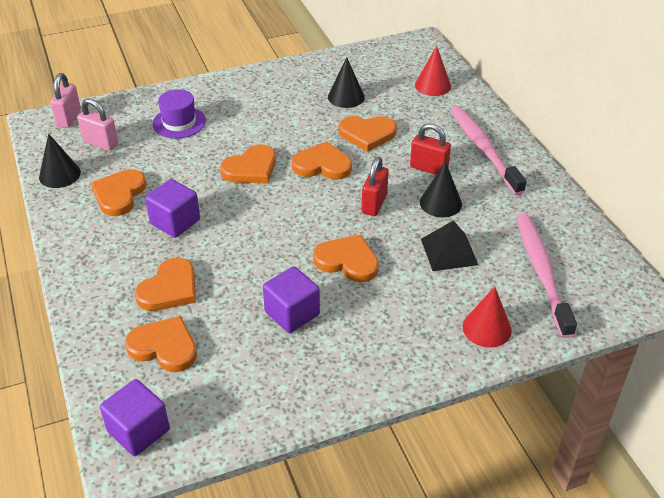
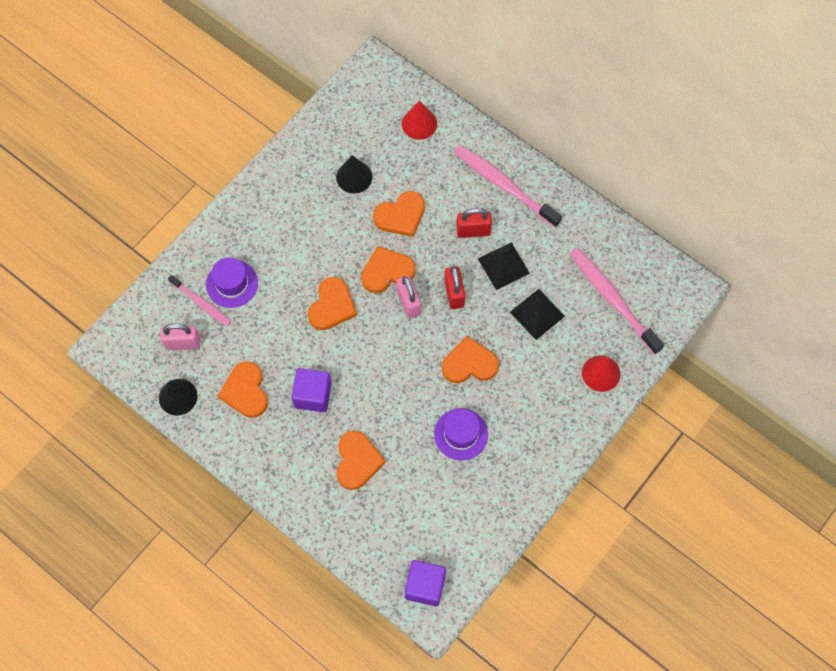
camera: 30 degrees left, 25 degrees up
pink padlock [50,73,81,128] -> pink padlock moved to [396,276,421,319]
orange heart [125,316,197,372] -> none
purple cube [263,266,320,333] -> purple hat [434,408,488,461]
black cone [420,162,462,217] -> black pyramid [478,243,530,290]
none -> pink toothbrush [168,275,231,326]

